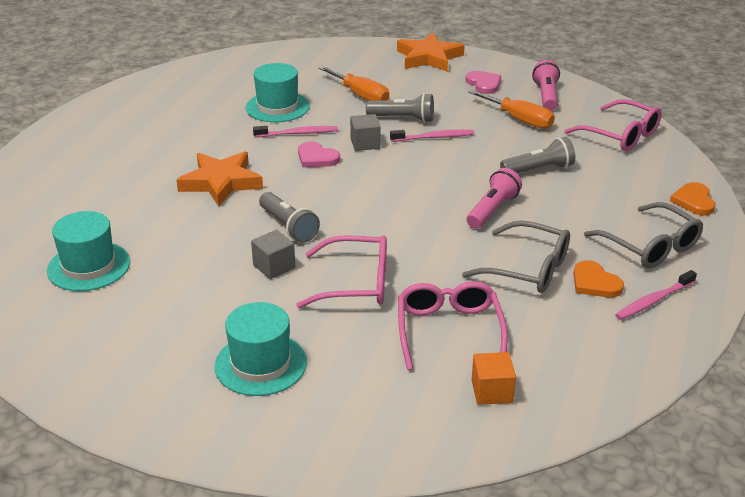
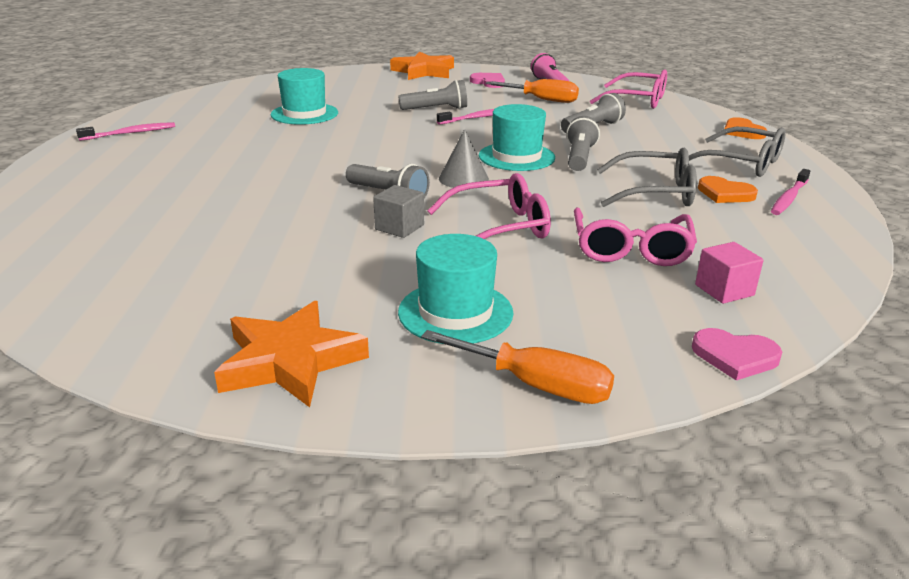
camera: 20 degrees left, 5 degrees down
turquoise hat [47,211,130,291] -> turquoise hat moved to [479,104,555,171]
orange star [177,151,263,206] -> orange star moved to [214,301,369,407]
pink toothbrush [253,126,338,137] -> pink toothbrush moved to [76,122,175,141]
pink heart [298,141,340,167] -> pink heart moved to [692,328,782,380]
orange screwdriver [318,66,389,101] -> orange screwdriver moved to [421,330,614,404]
grey cube [350,114,380,151] -> none
pink glasses [398,281,508,370] -> pink glasses turned 150 degrees counterclockwise [574,208,697,266]
pink flashlight [467,168,522,229] -> grey flashlight [566,116,600,171]
orange cube [472,352,516,405] -> pink cube [695,242,764,304]
none -> grey cone [439,129,489,188]

